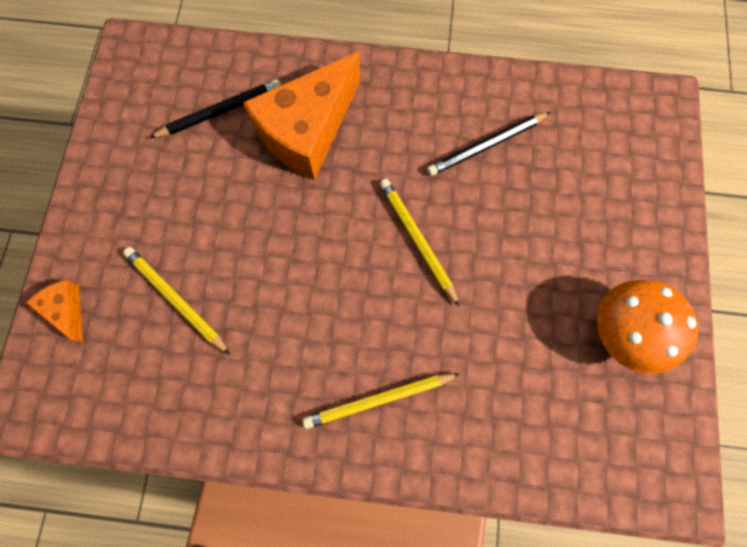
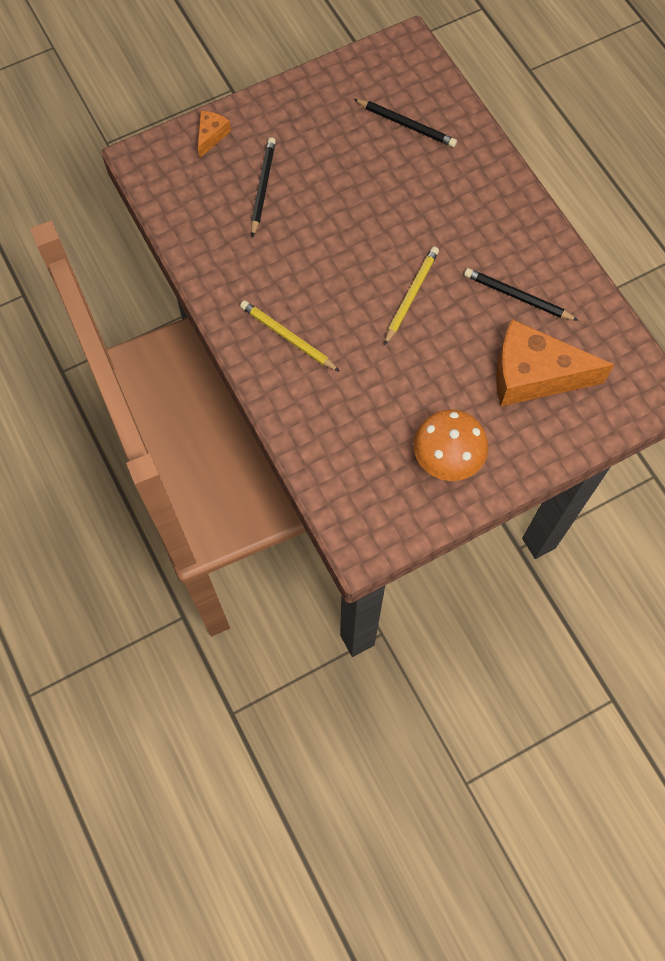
camera: 55 degrees right, 5 degrees down
yellow pencil [123,247,230,355] -> black pencil [251,137,276,238]
orange cheese [243,52,360,180] -> orange cheese moved to [496,319,614,406]

